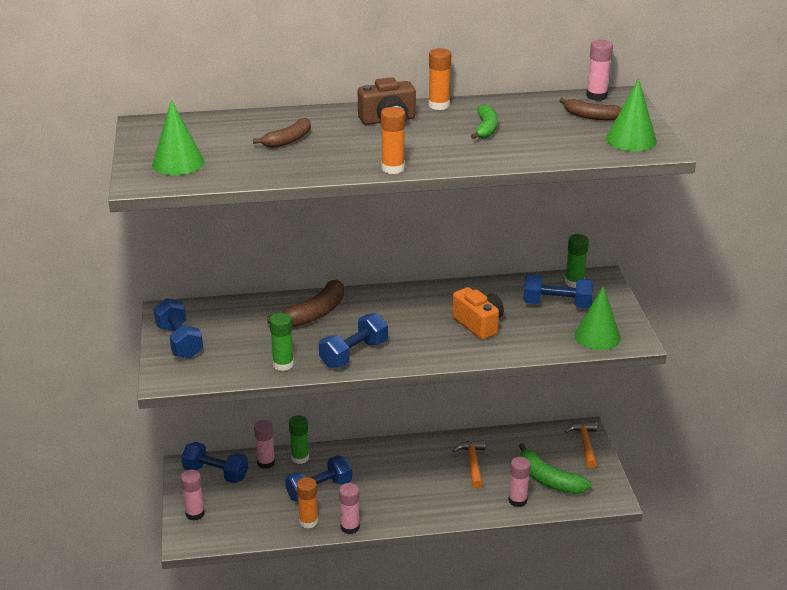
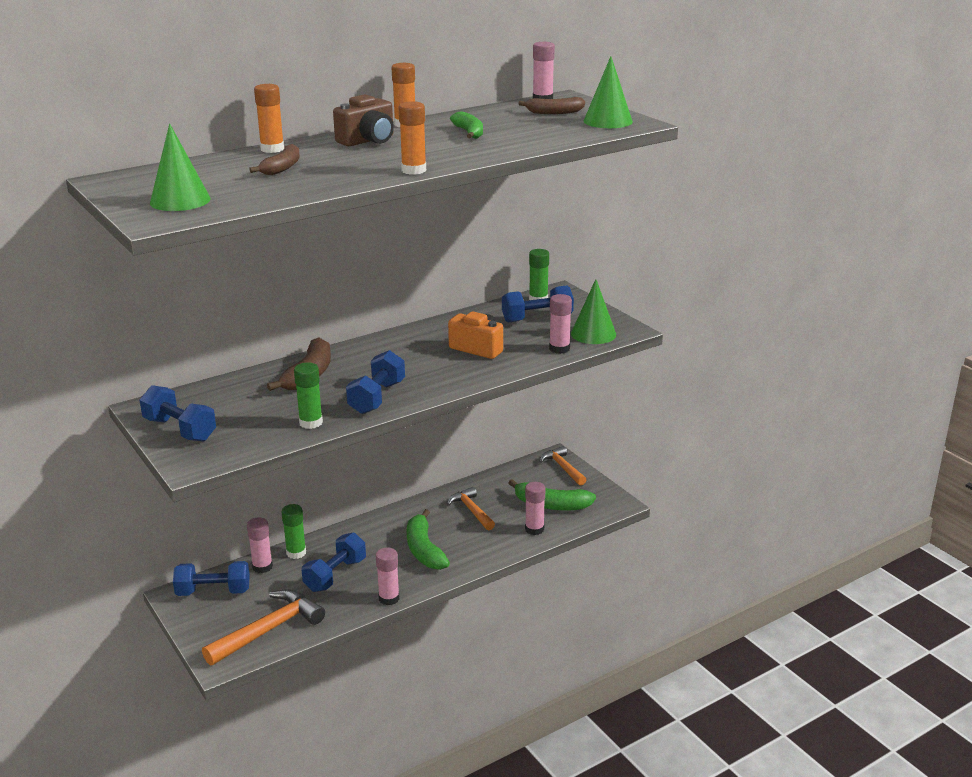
camera: 25 degrees left, 5 degrees down
pink glue stick [181,470,205,521] -> pink glue stick moved to [549,294,572,354]
orange glue stick [297,477,318,528] -> orange glue stick moved to [254,84,284,153]
none -> orange hammer [202,589,325,666]
none -> green banana [407,509,450,570]

